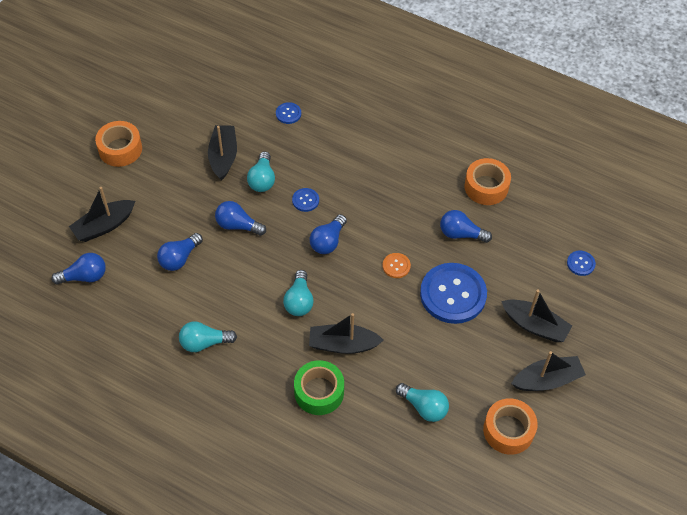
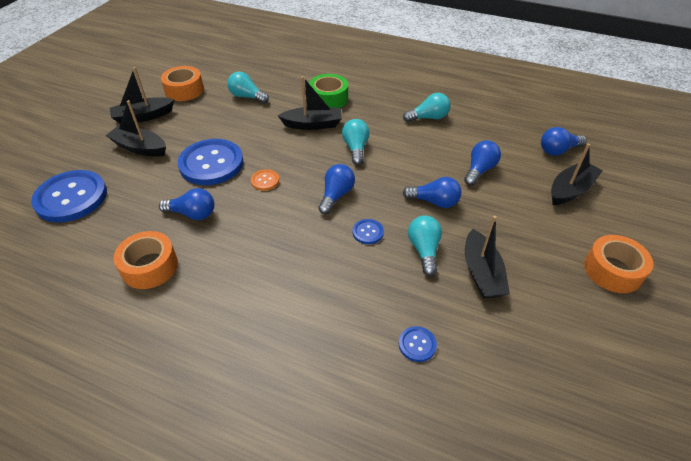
camera: 175 degrees right, 10 degrees down
blue button [567,251,596,276] -> blue button [31,170,107,223], size x2.32

